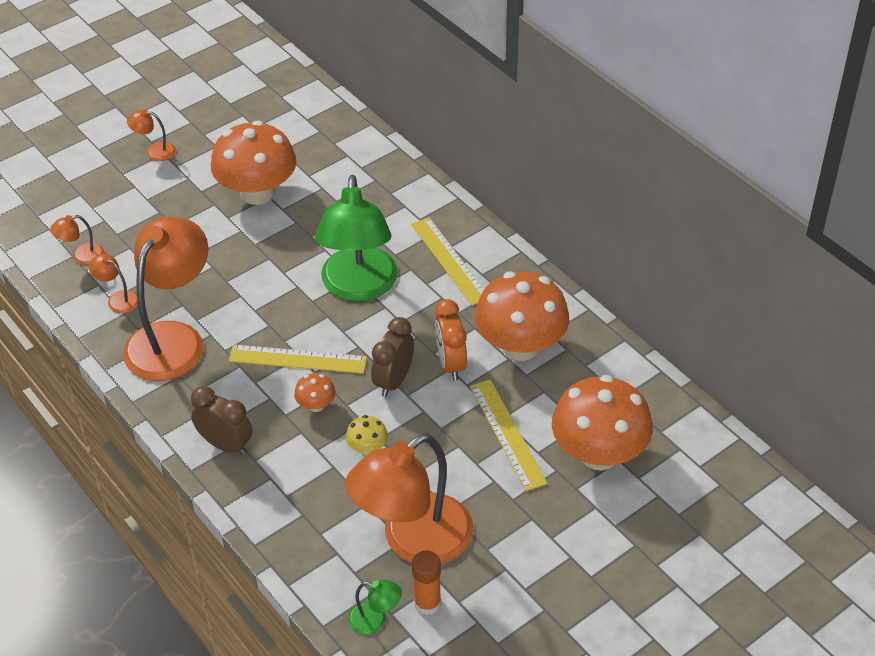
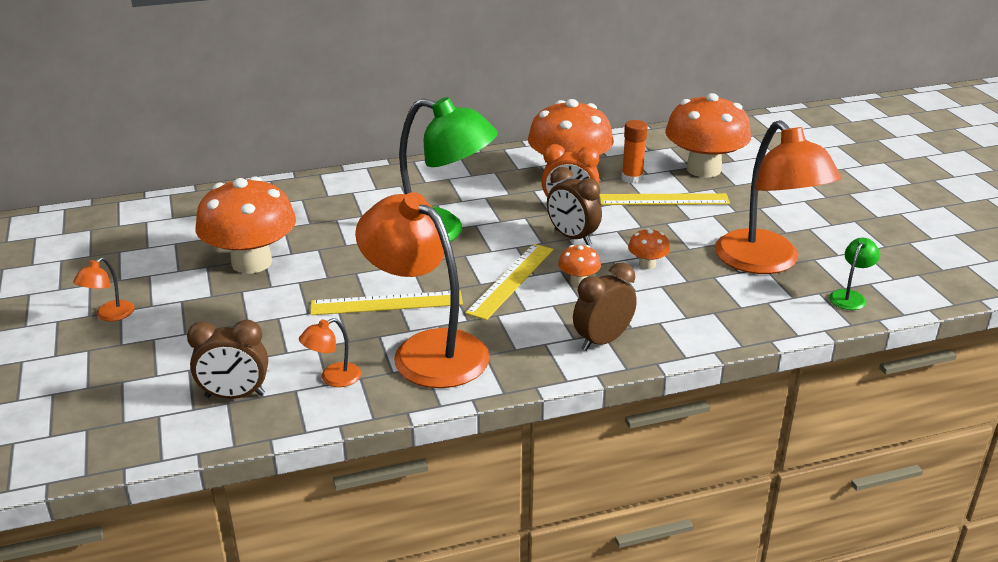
camera: 70 degrees left, 15 degrees down
orange lamp [50,215,104,265] -> brown clock [187,320,268,399]
yellow mushroom [346,415,388,455] -> orange mushroom [628,228,670,269]
yellow ruler [411,217,484,306] -> yellow ruler moved to [311,291,463,315]
orange glue stick [412,551,441,615] -> orange glue stick moved to [621,120,648,183]

